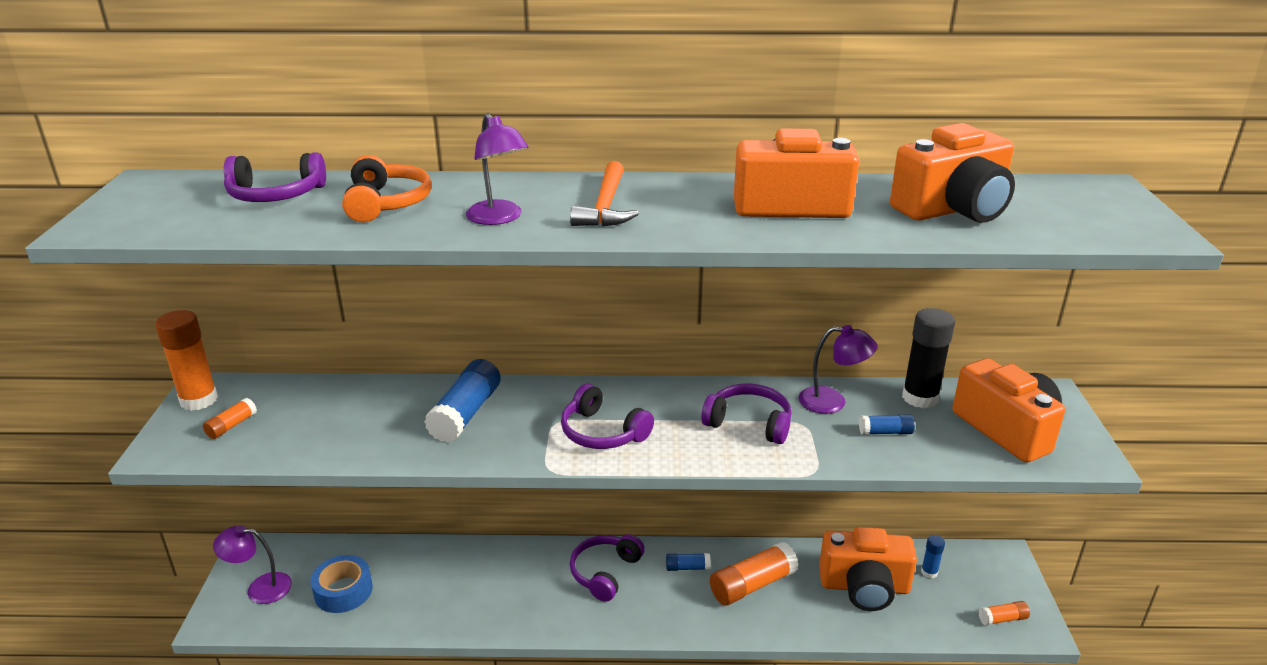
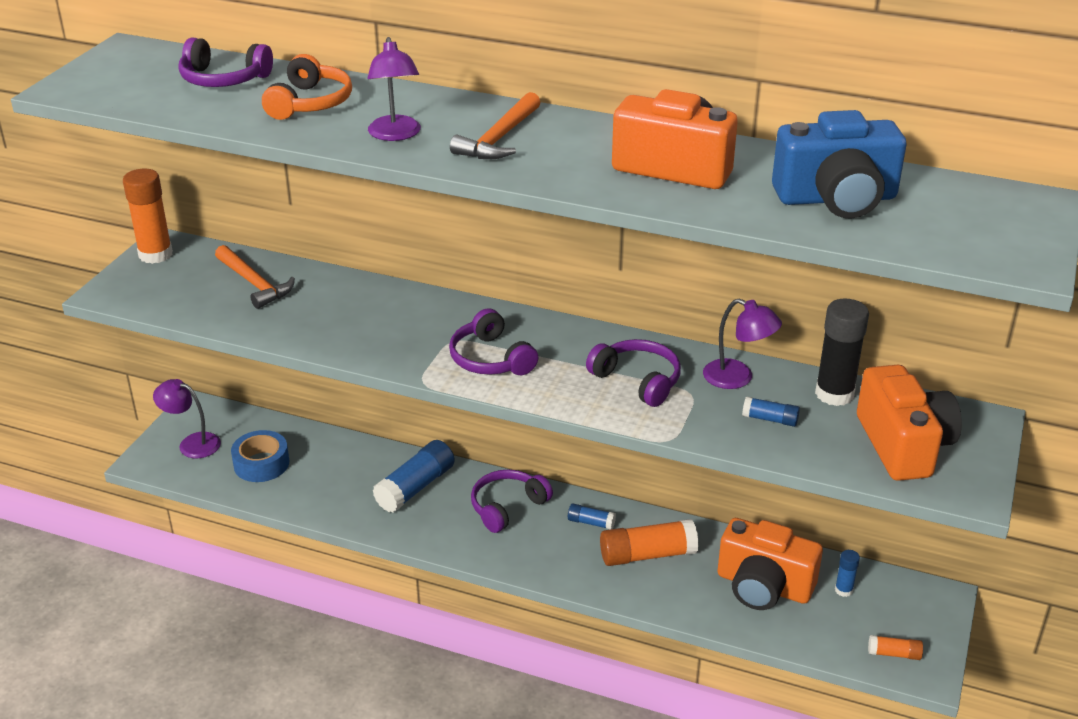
camera: 20 degrees right, 5 degrees up
orange glue stick [203,398,257,439] -> none
blue glue stick [424,359,501,443] -> blue glue stick moved to [373,440,455,513]
orange camera [890,123,1015,223] -> blue camera [772,110,906,219]
none -> orange hammer [215,245,295,309]

